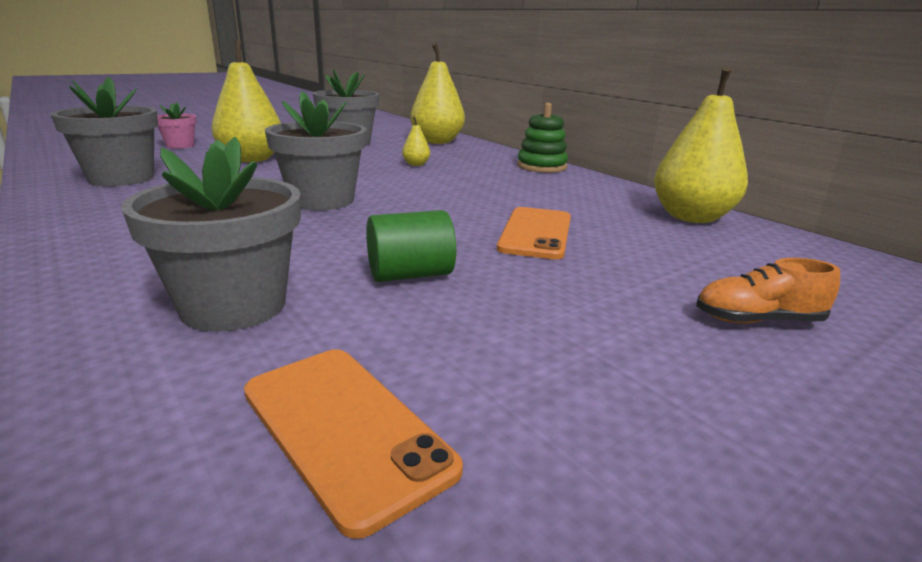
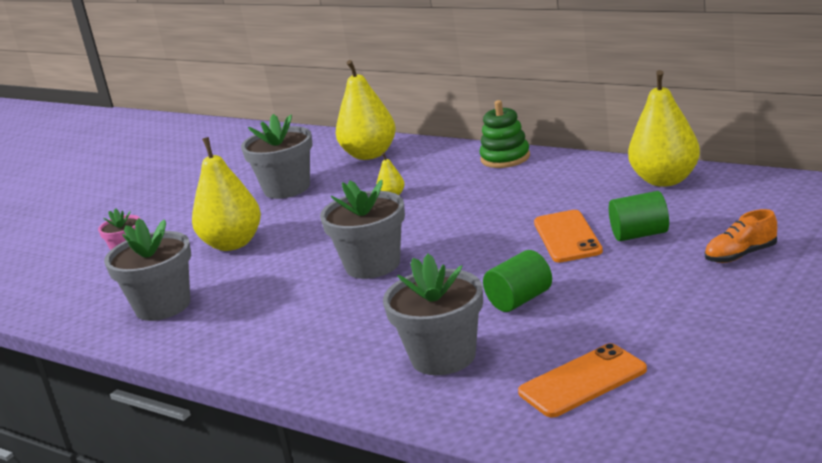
camera: 15 degrees left, 0 degrees up
orange phone [244,349,463,539] -> orange phone turned 60 degrees counterclockwise [518,343,647,418]
none -> green cylinder [609,191,669,241]

